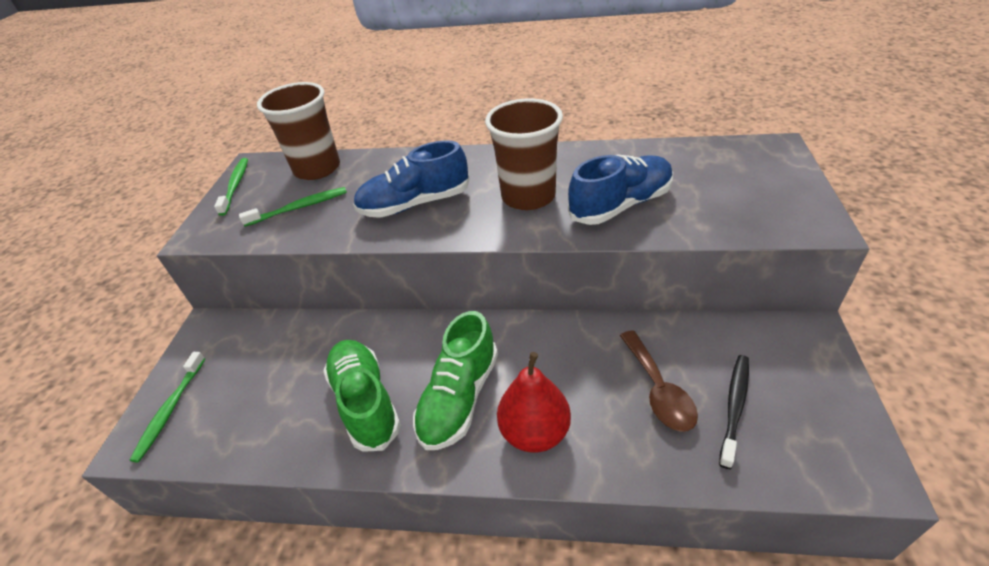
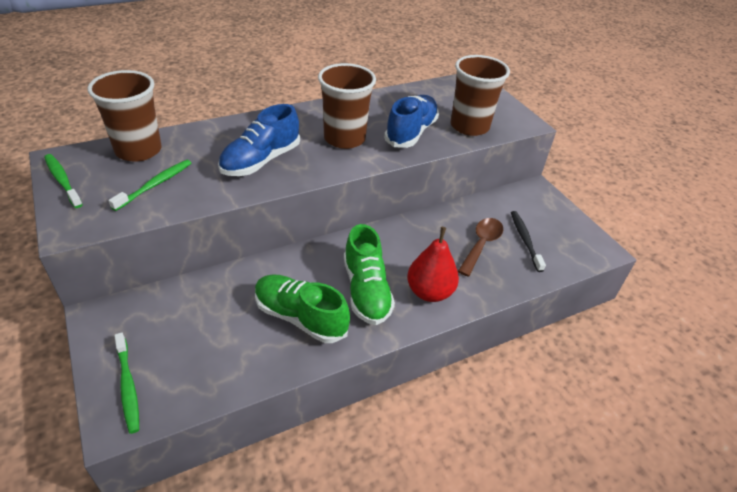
camera: 40 degrees left, 0 degrees up
brown spoon [620,330,698,432] -> brown spoon turned 105 degrees counterclockwise [458,218,503,277]
none -> brown cup [451,55,510,136]

